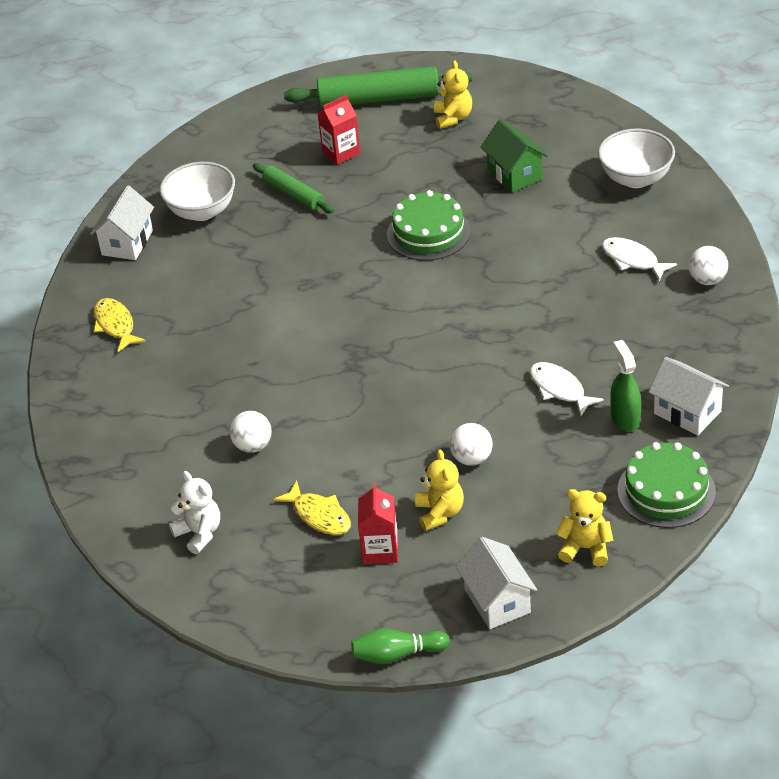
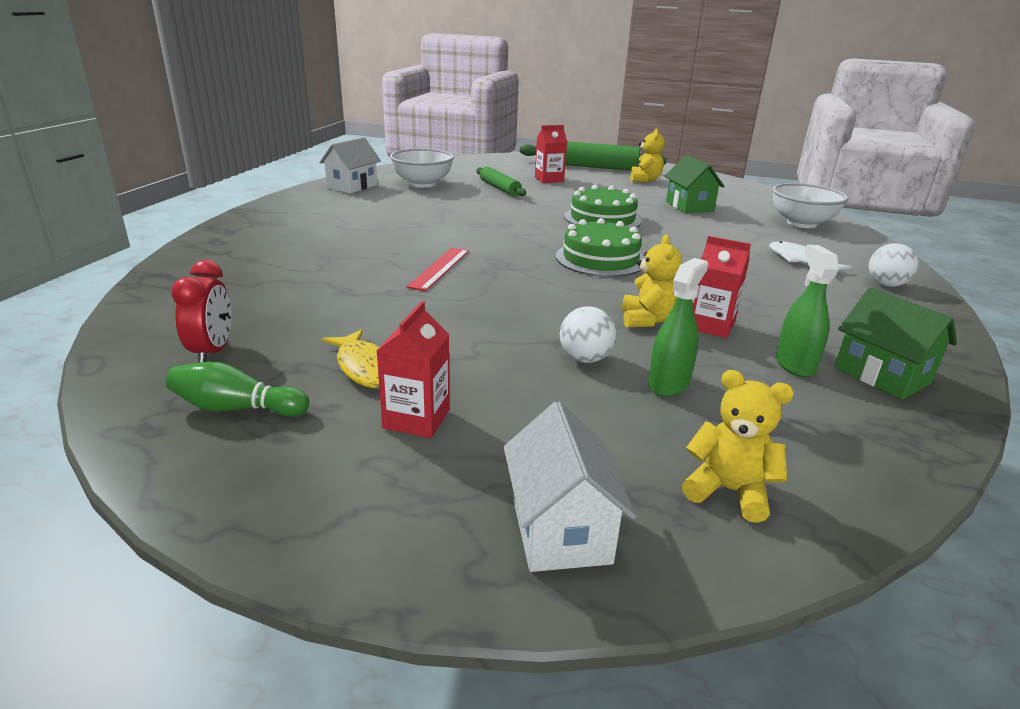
camera: 10 degrees right, 15 degrees down
yellow fish [94,298,146,352] -> none
white teddy bear [169,471,220,554] -> red clock [171,260,232,363]
white ball [230,411,272,453] -> none
green bowling pin [351,629,450,664] -> green bowling pin moved to [166,361,309,416]
yellow teddy bear [415,450,464,531] -> yellow teddy bear moved to [622,235,682,328]
white fish [530,362,604,416] -> red carton [692,236,751,338]
green cake [617,442,716,528] -> green cake moved to [556,218,644,277]
white house [649,357,729,435] -> green house [835,288,957,400]
none -> red ruler [406,248,469,291]
none -> green spray bottle [648,258,708,397]

